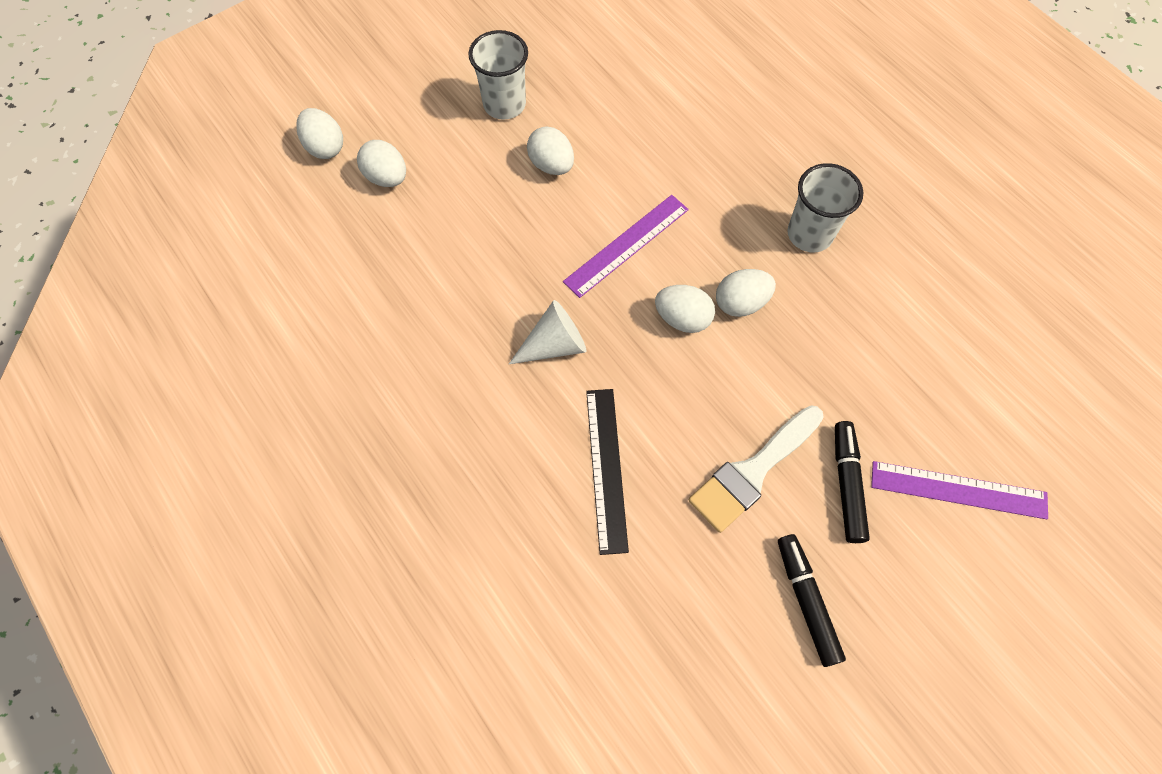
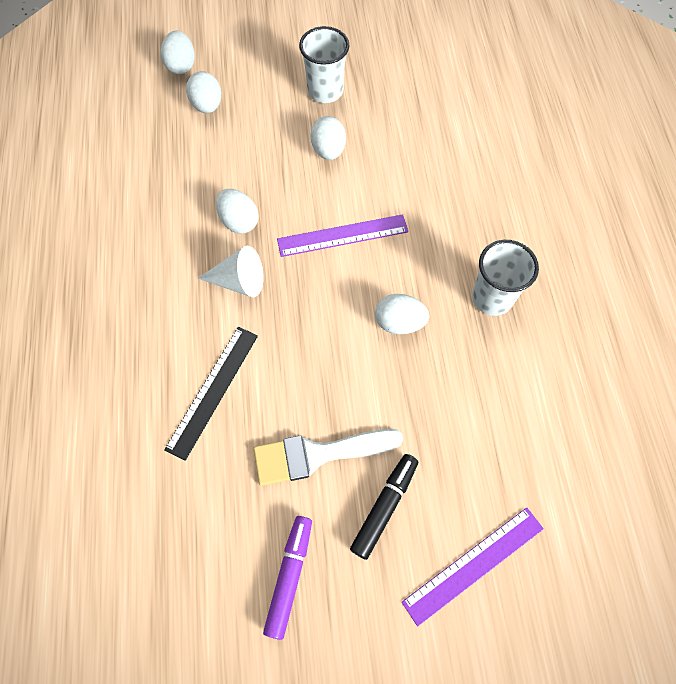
camera: 30 degrees right, 0 degrees up
white egg [655,285,715,333] -> white egg moved to [216,189,259,234]
black marker [778,534,846,667] -> purple marker [263,516,312,640]
purple ruler [871,461,1048,520] -> purple ruler turned 75 degrees counterclockwise [402,508,544,626]

